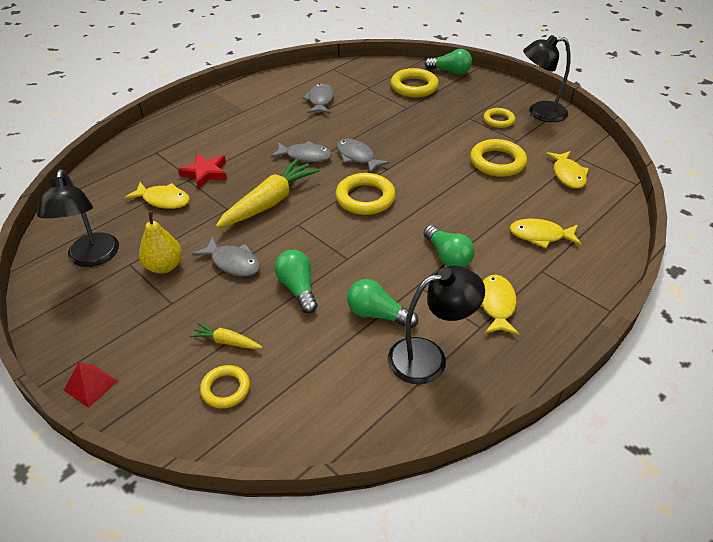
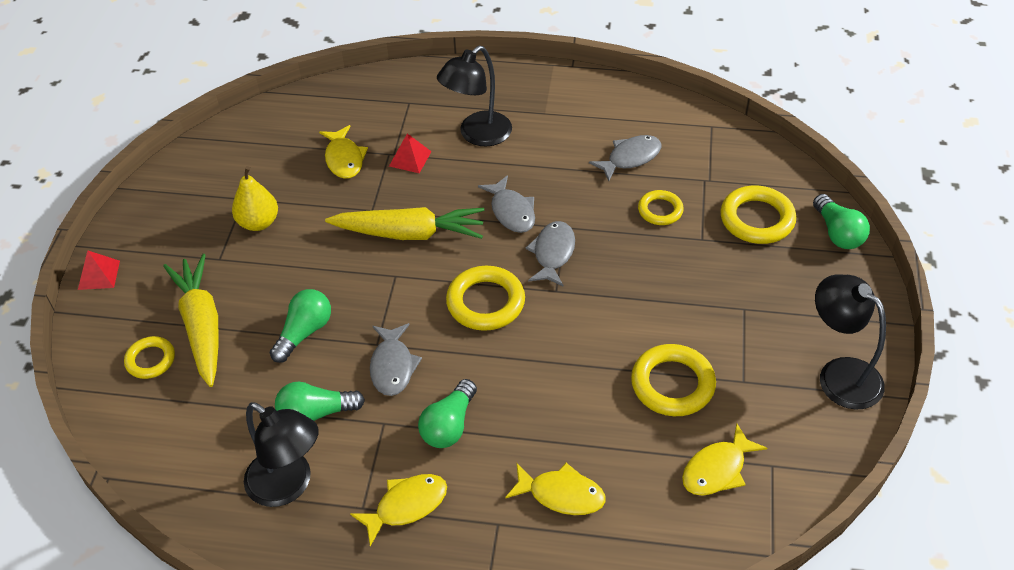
camera: 55 degrees right, 5 degrees up
black lamp [37,169,119,267] -> black lamp moved to [437,46,512,147]
red star [178,154,227,189] -> red pyramid [389,133,432,173]
yellow carrot [189,323,262,349] -> yellow carrot [163,254,219,387], size x2.13
grey fish [193,237,261,277] -> grey fish moved to [370,323,422,396]
green light bulb [347,279,418,328] -> green light bulb turned 90 degrees counterclockwise [275,382,365,421]
yellow ring [483,108,515,128] -> yellow ring moved to [638,190,684,225]
yellow fish [510,219,582,248] -> yellow fish turned 135 degrees clockwise [505,463,606,515]

